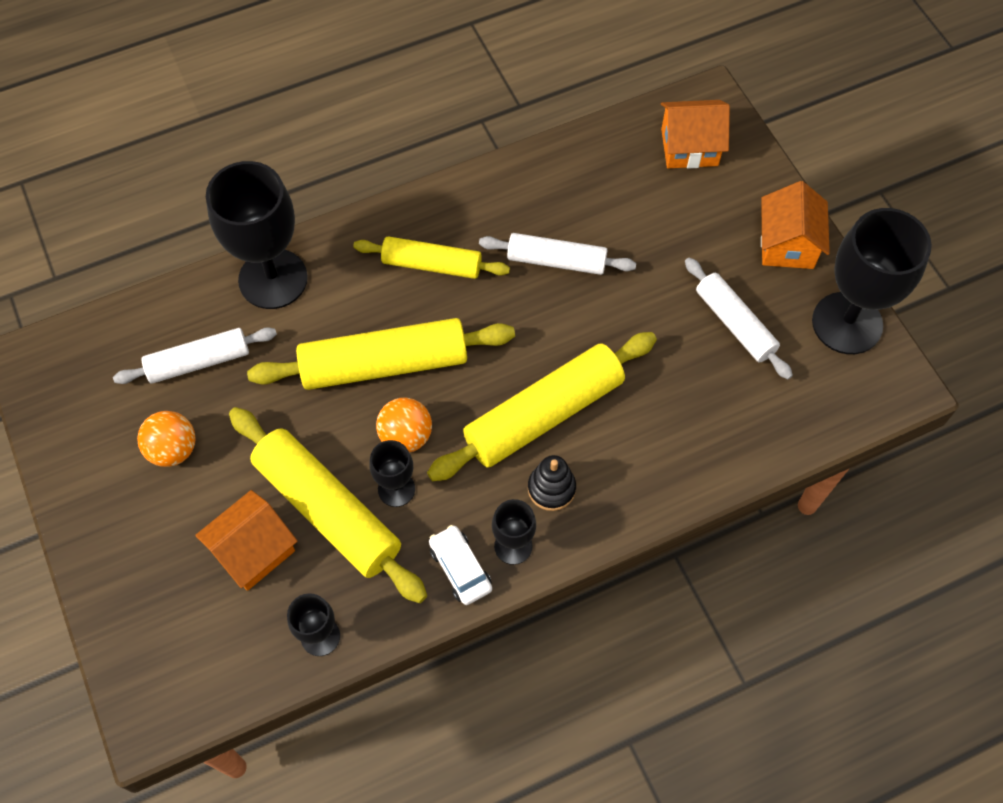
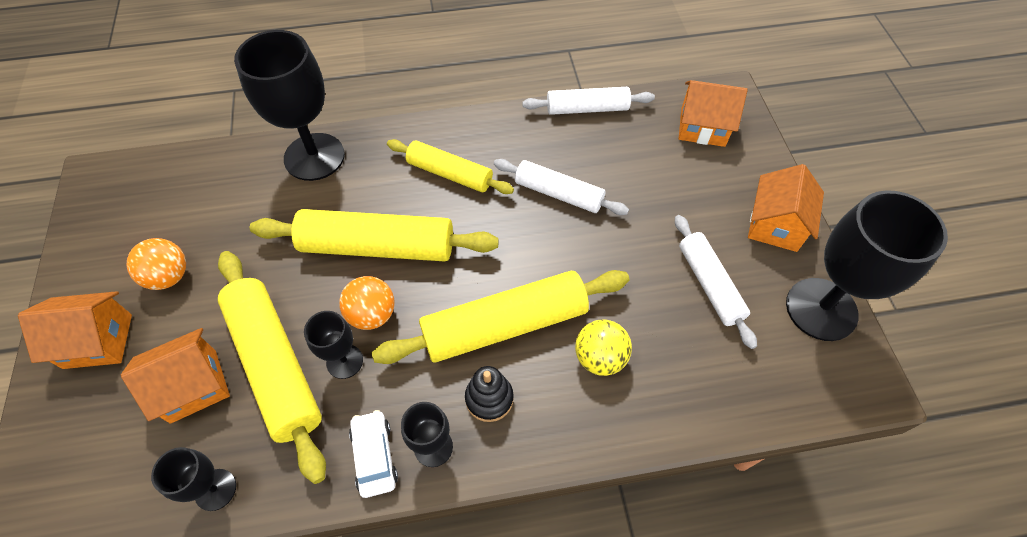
camera: 15 degrees right, 5 degrees down
white rolling pin [113,327,277,384] -> white rolling pin moved to [522,87,655,115]
none -> orange house [18,291,132,369]
none -> yellow ball [575,319,632,376]

